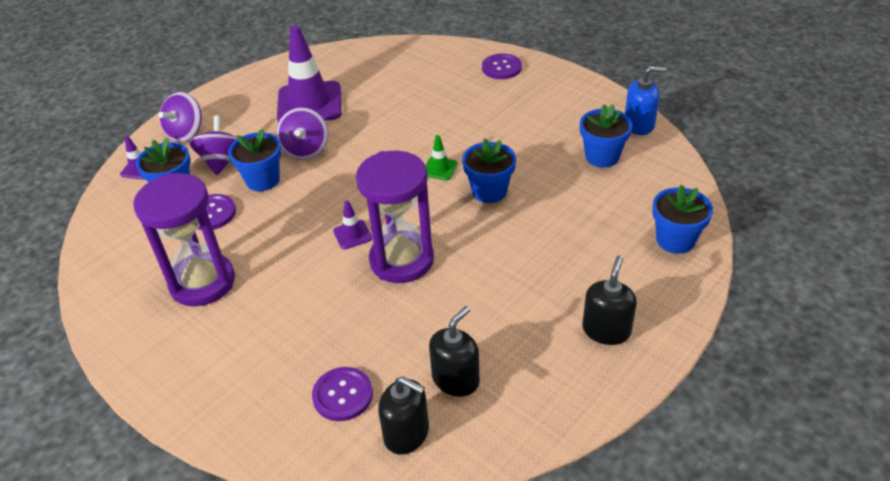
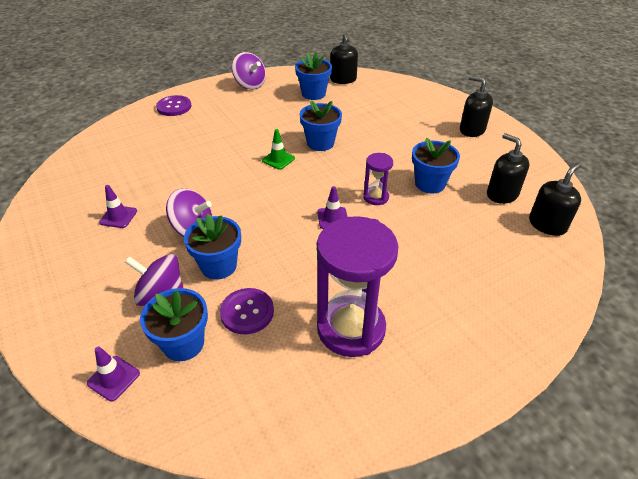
camera: 75 degrees left, 0 degrees up
purple spinning top [158,92,202,142] -> purple spinning top moved to [232,52,266,89]
purple traffic cone [277,25,342,123] -> purple traffic cone [99,185,137,228], size x0.43
purple button [312,367,373,421] -> none
purple hourglass [356,151,434,283] -> purple hourglass [363,153,393,205], size x0.48
blue soap dispenser [625,66,667,135] -> none
blue flower pot [652,185,713,254] -> blue flower pot moved to [412,138,460,193]
none -> black soap dispenser [330,32,358,84]

